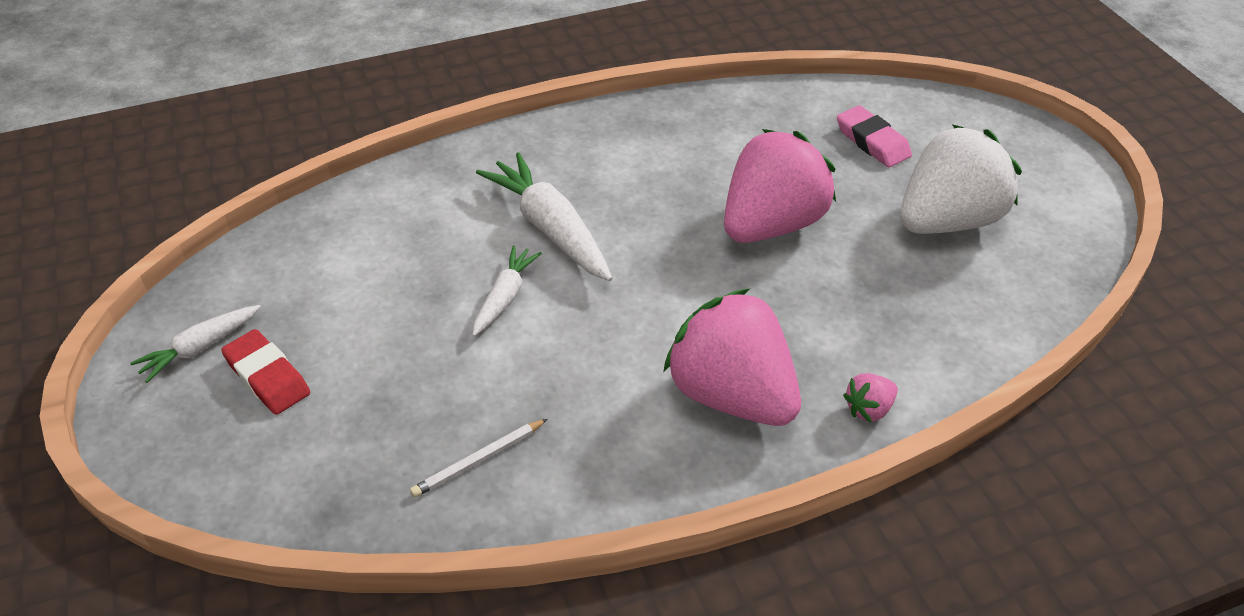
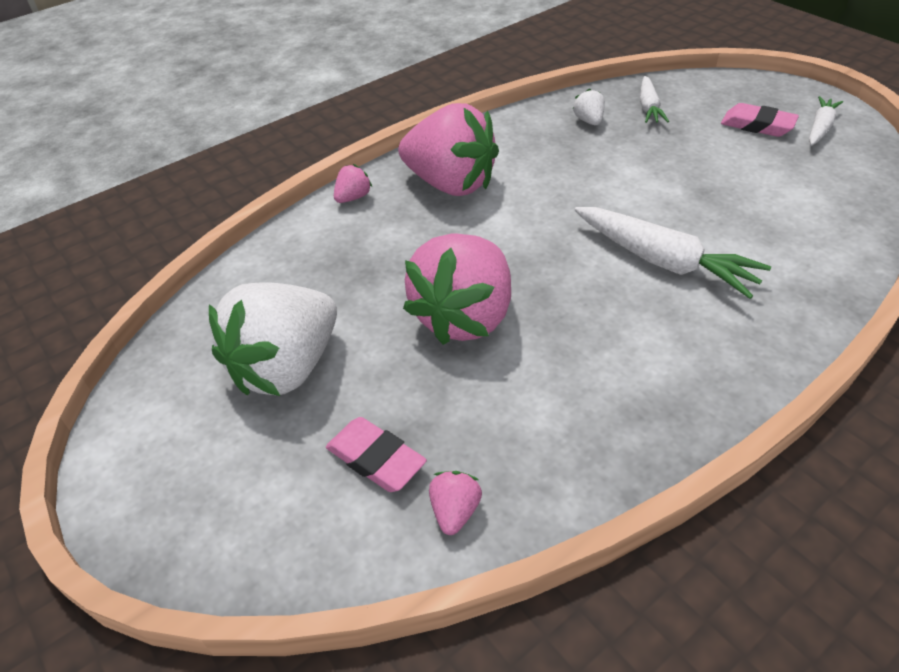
camera: 165 degrees right, 0 degrees up
red eraser [221,329,310,415] -> pink eraser [721,103,799,137]
white pencil [410,419,547,498] -> white strawberry [573,88,605,125]
white carrot [472,245,542,336] -> white carrot moved to [640,76,669,123]
none -> pink strawberry [429,471,482,535]

